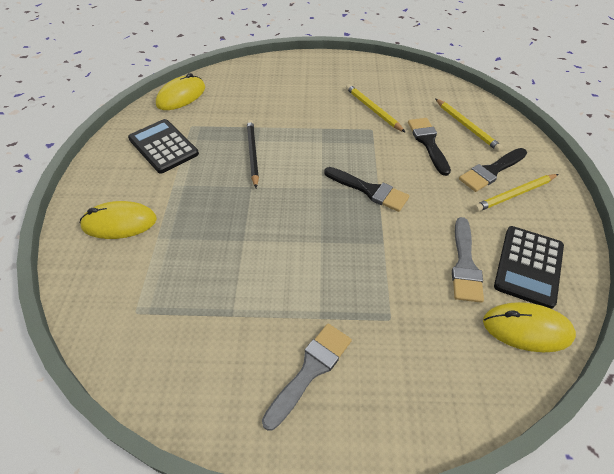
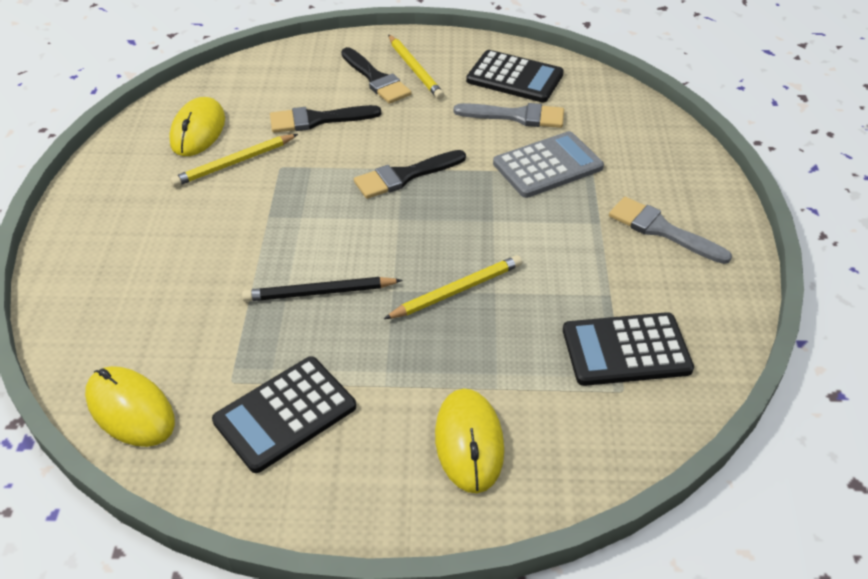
camera: 90 degrees left, 5 degrees down
black brush [324,167,409,212] -> black brush turned 150 degrees counterclockwise [354,150,466,199]
yellow pencil [435,99,503,152] -> yellow pencil moved to [384,255,522,319]
yellow mouse [483,302,576,352] -> yellow mouse moved to [169,97,225,156]
none -> grey calculator [493,131,604,198]
none -> black calculator [563,312,694,386]

